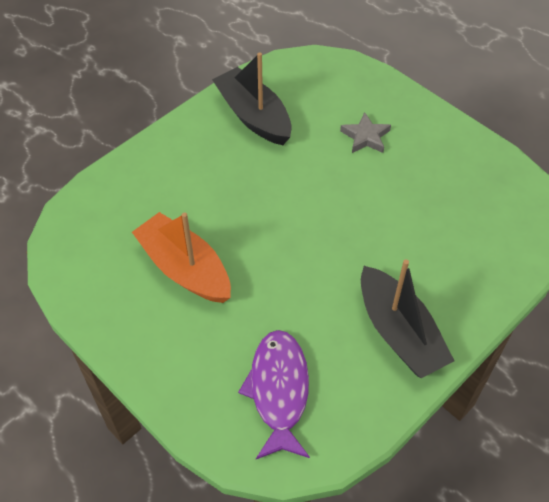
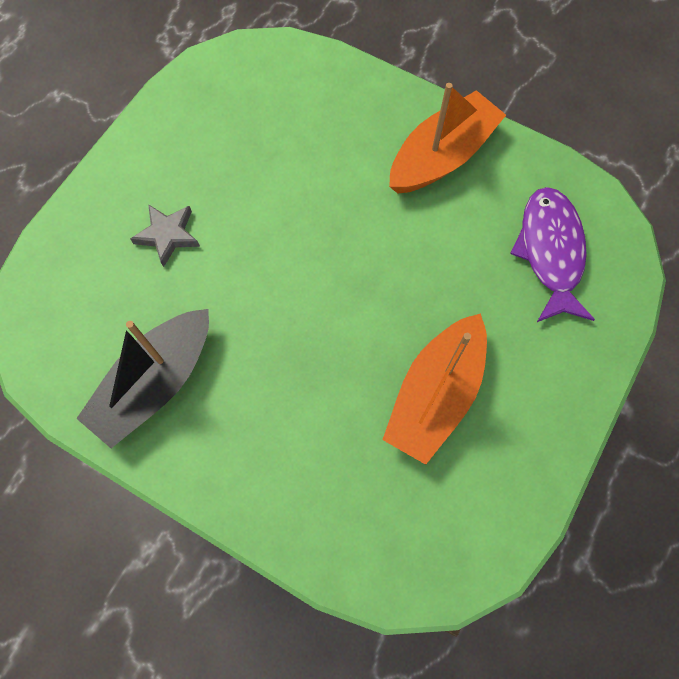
camera: 105 degrees left, 15 degrees up
purple fish [238,330,310,459] -> purple fish turned 105 degrees clockwise [510,187,595,322]
black boat [361,259,454,378] -> orange boat [389,83,506,194]

